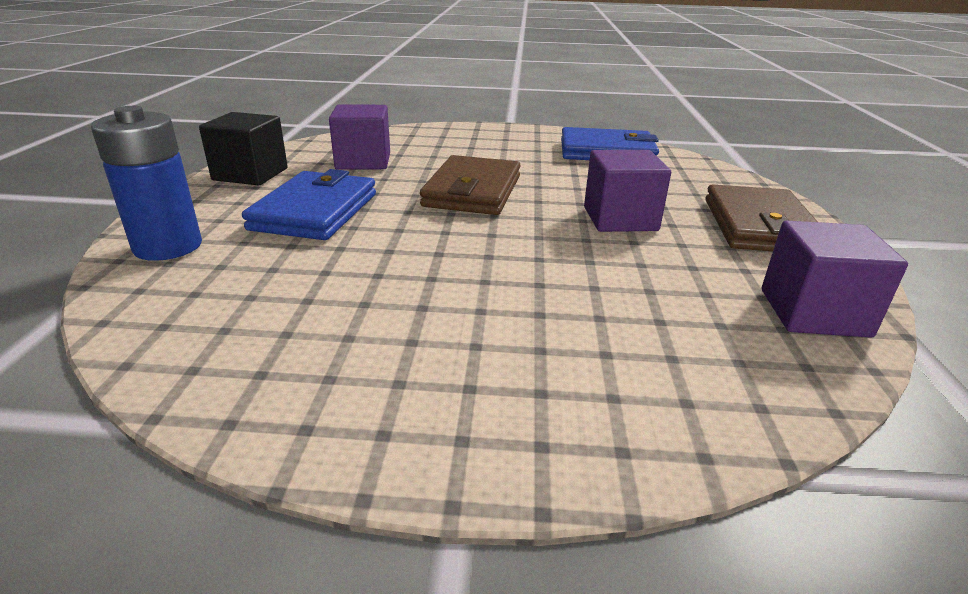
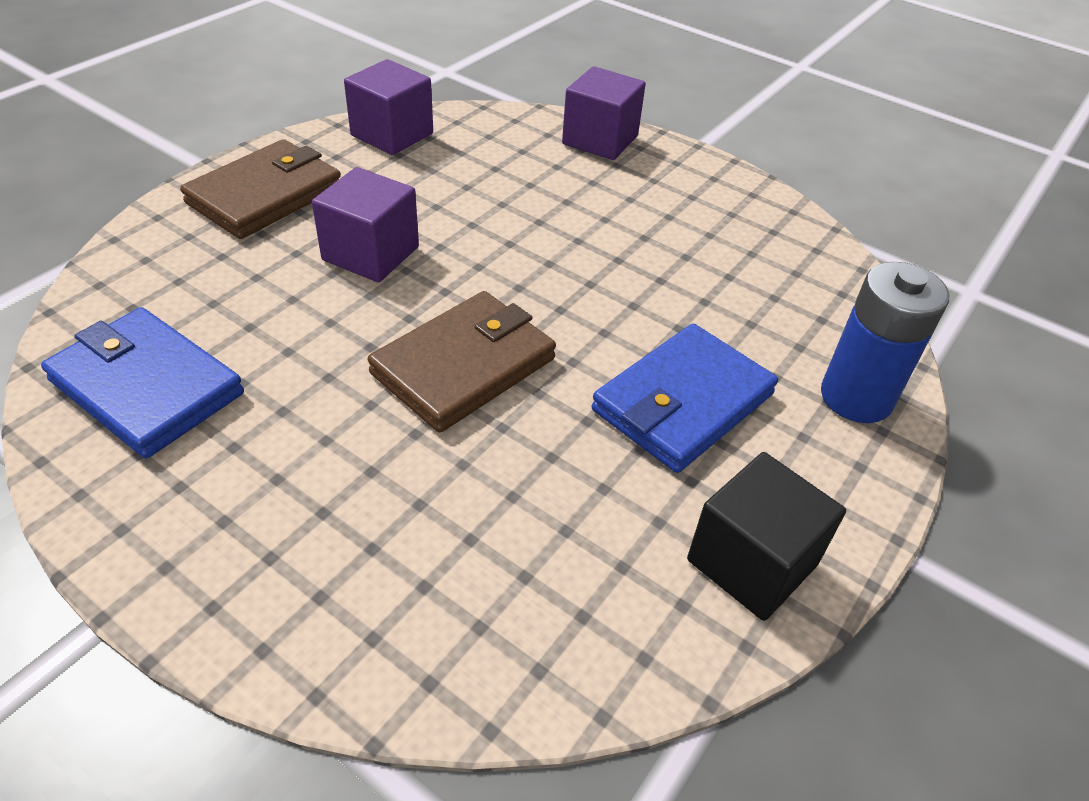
camera: 150 degrees left, 15 degrees up
purple cube [329,104,390,169] -> purple cube moved to [562,66,646,160]

